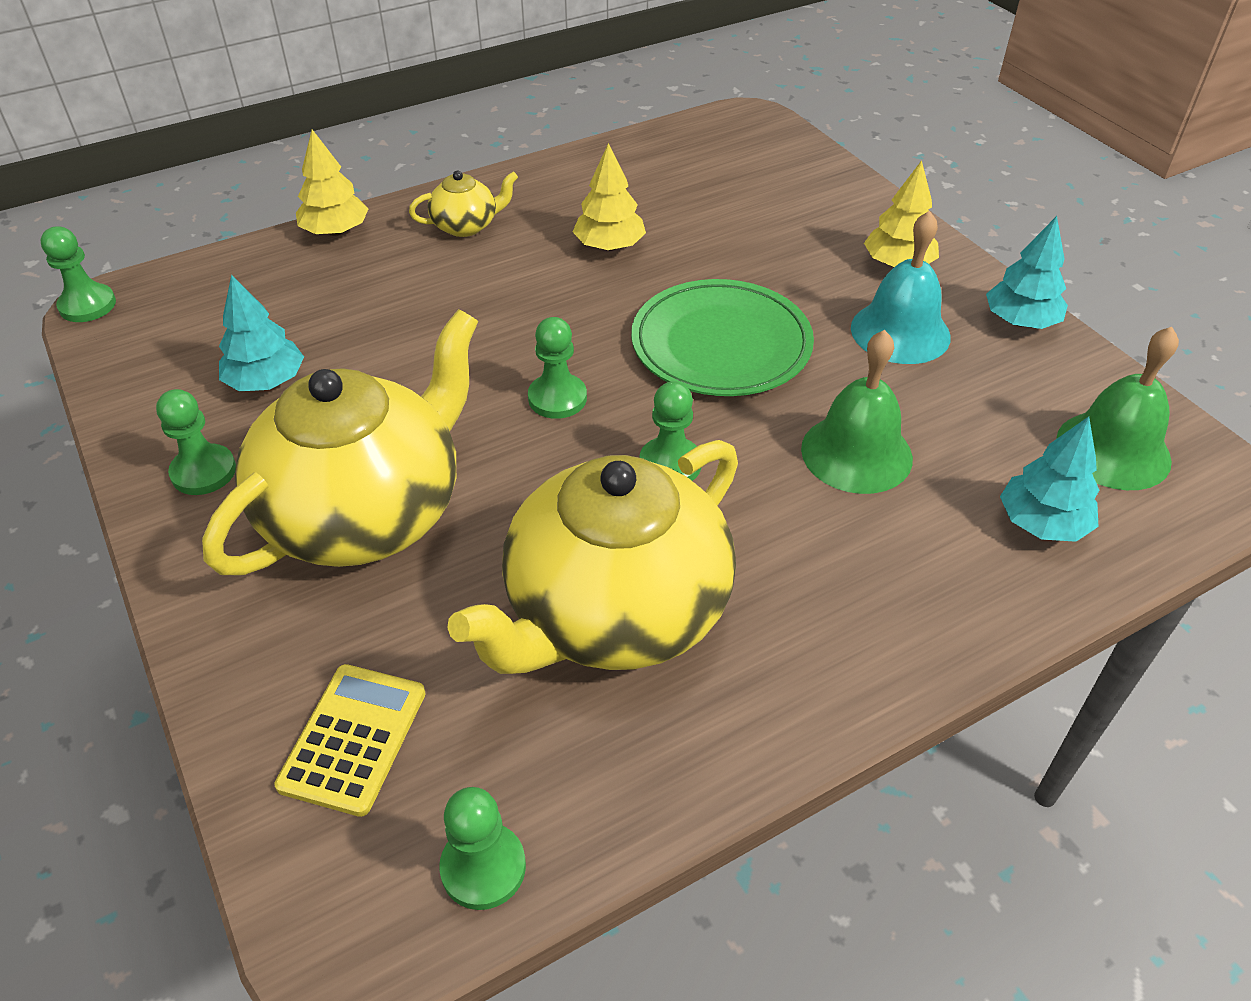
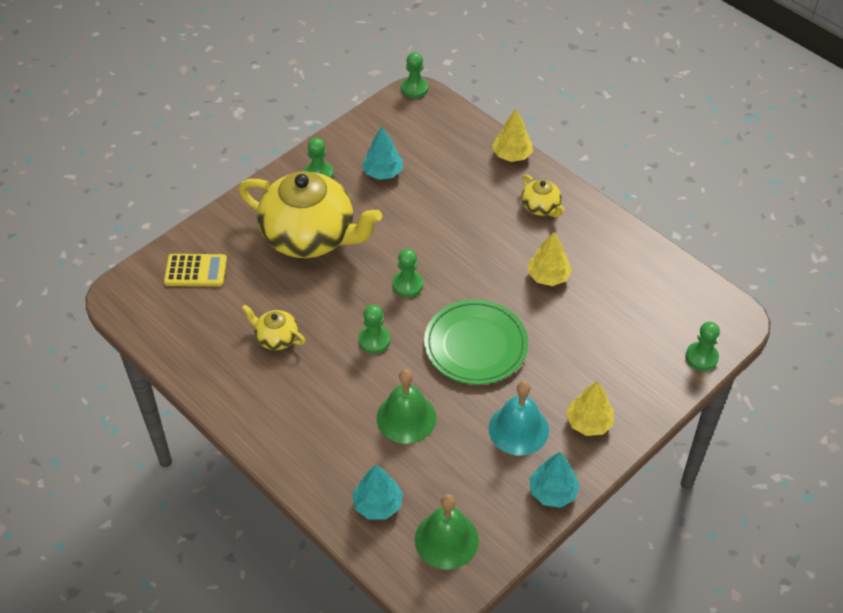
camera: 75 degrees right, 5 degrees up
green pawn [439,787,526,910] -> green pawn moved to [686,322,720,371]
yellow teapot [447,440,738,674] -> yellow teapot [242,305,306,350], size x0.43

